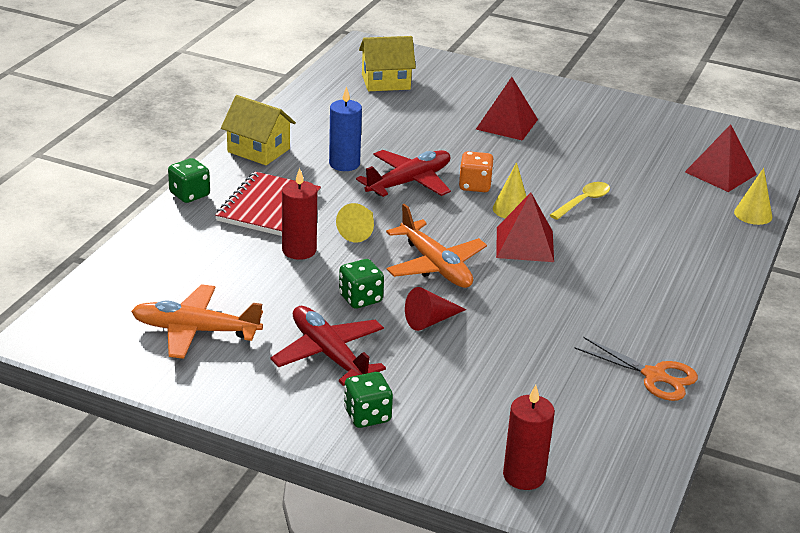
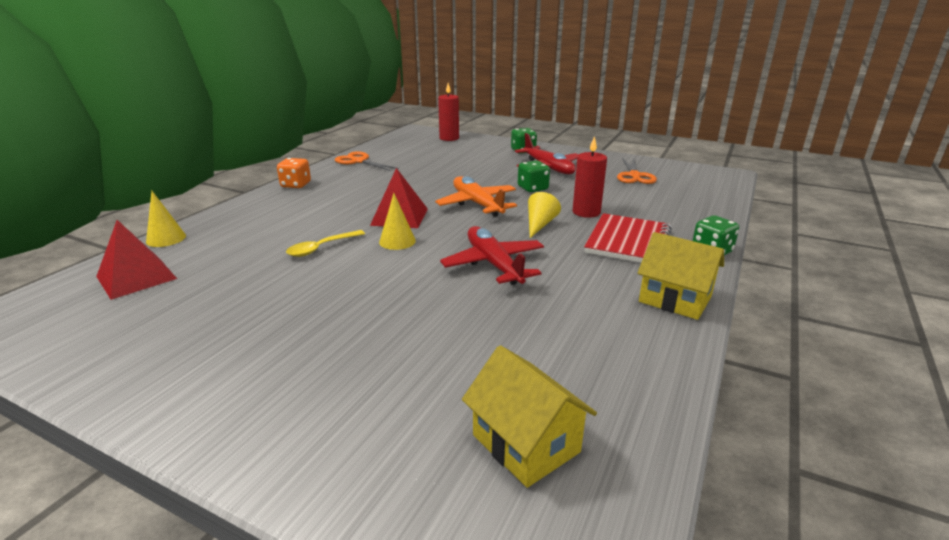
camera: 175 degrees left, 5 degrees down
orange plane [131,284,263,359] -> orange scissors [617,158,657,184]
blue candle [329,86,362,171] -> none
red plane [356,150,451,197] -> red plane turned 105 degrees clockwise [440,226,544,285]
yellow house [359,36,416,91] -> yellow house turned 60 degrees clockwise [462,345,597,488]
red cone [405,287,466,331] -> none
orange dice [459,151,494,192] -> orange dice moved to [277,158,311,188]
red pyramid [476,77,538,141] -> none

